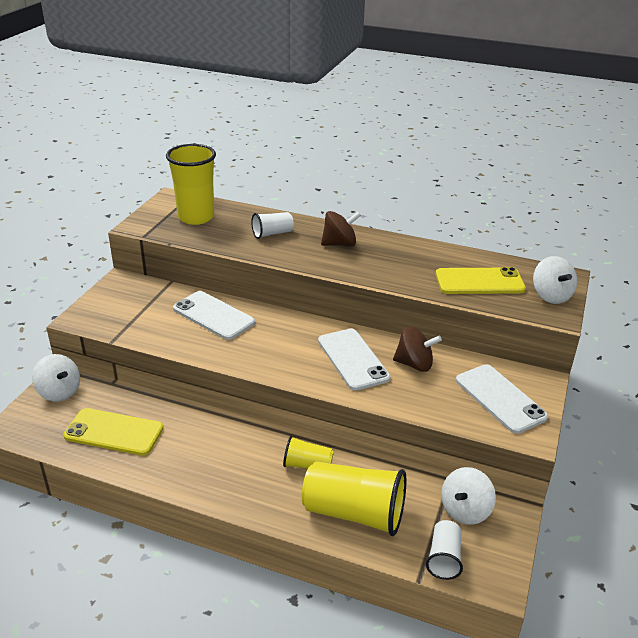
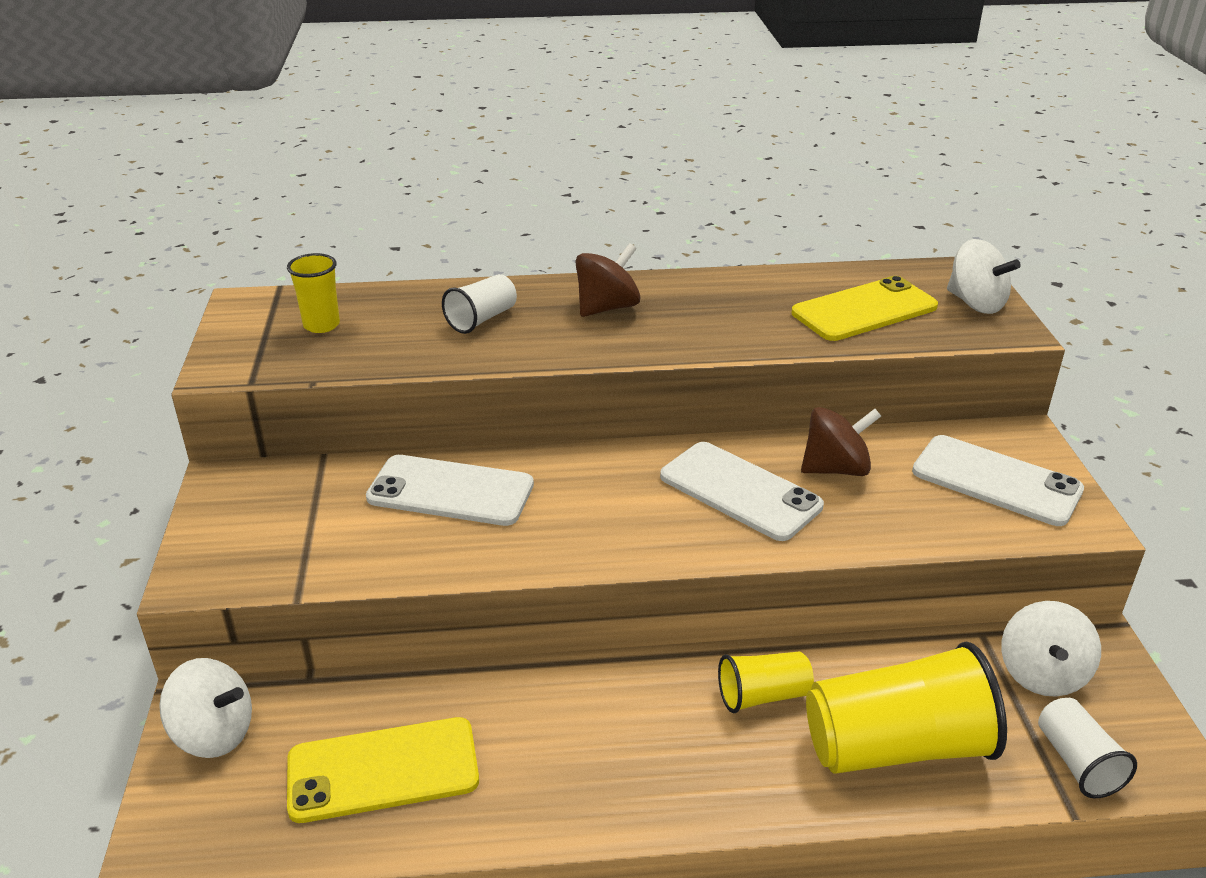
camera: 25 degrees left, 0 degrees up
yellow cup [166,144,216,225] -> yellow cup [287,253,340,333], size x0.52

